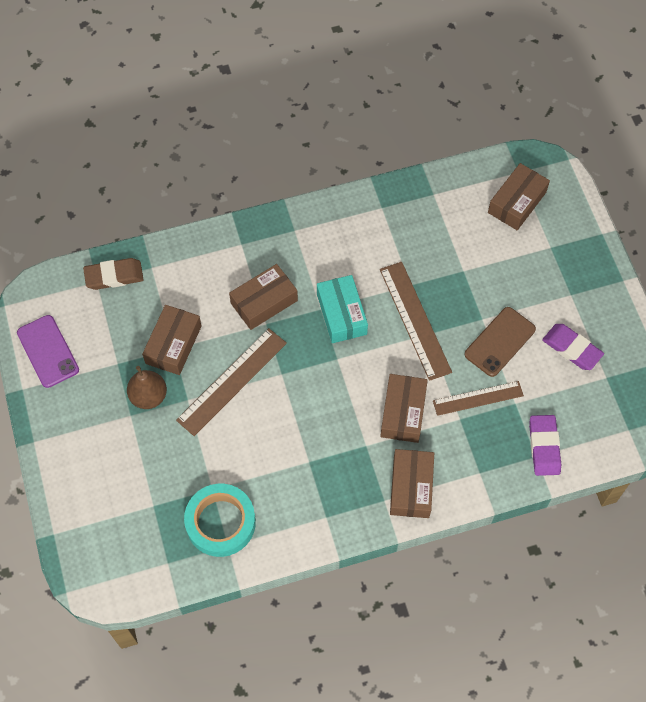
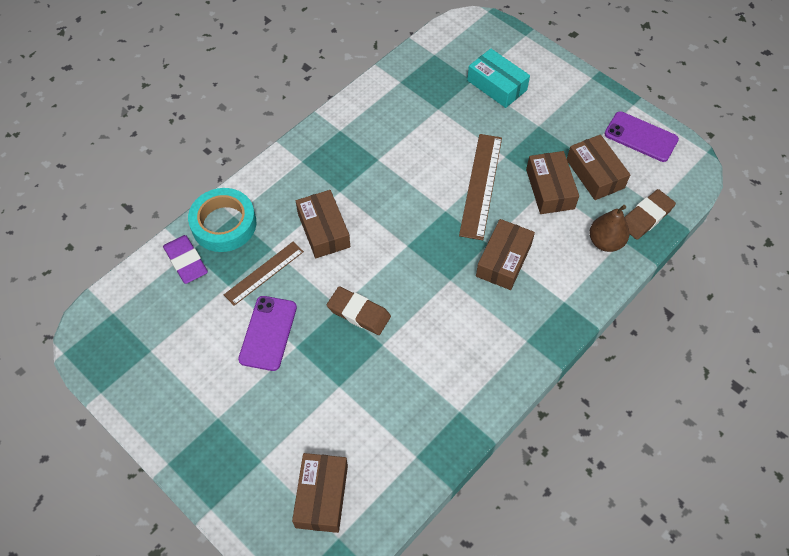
camera: 150 degrees right, 5 degrees down
brown pear [127,366,167,409] -> brown pear moved to [589,205,629,252]
turquoise tape [184,484,256,557] -> turquoise tape moved to [188,188,256,252]
turquoise box [317,275,368,343] -> turquoise box moved to [467,49,530,108]
brown ruler [380,262,452,381] -> brown eraser [327,286,391,335]
brown box [390,449,434,518] -> brown box moved to [567,135,630,200]
brown phone [465,307,536,377] -> purple phone [238,296,297,371]
purple eraser [542,324,604,370] -> none

